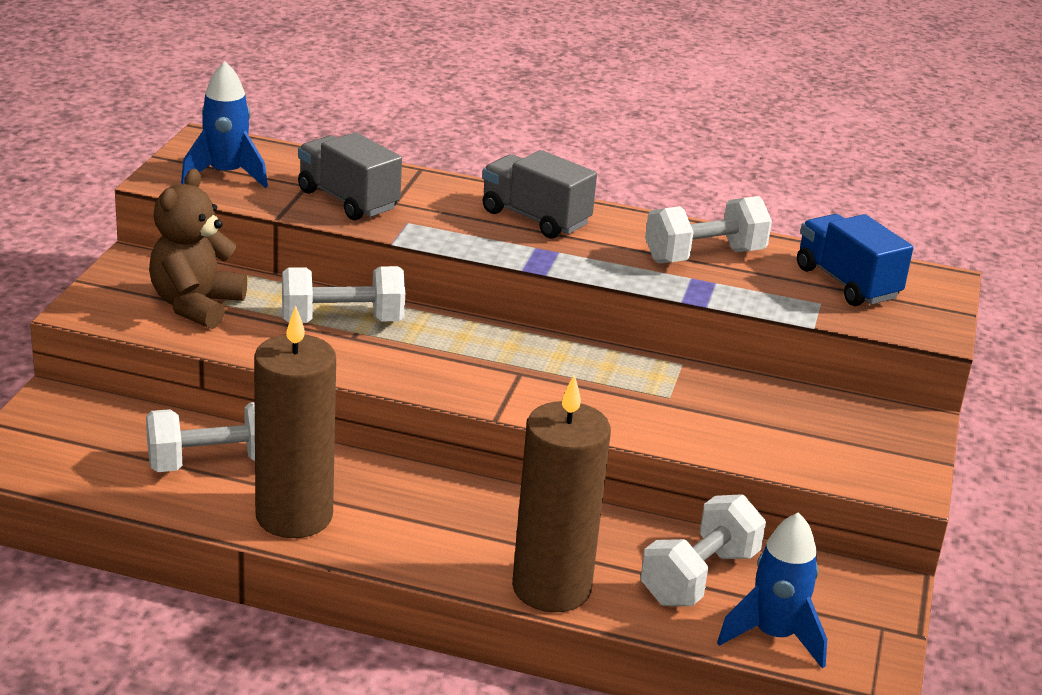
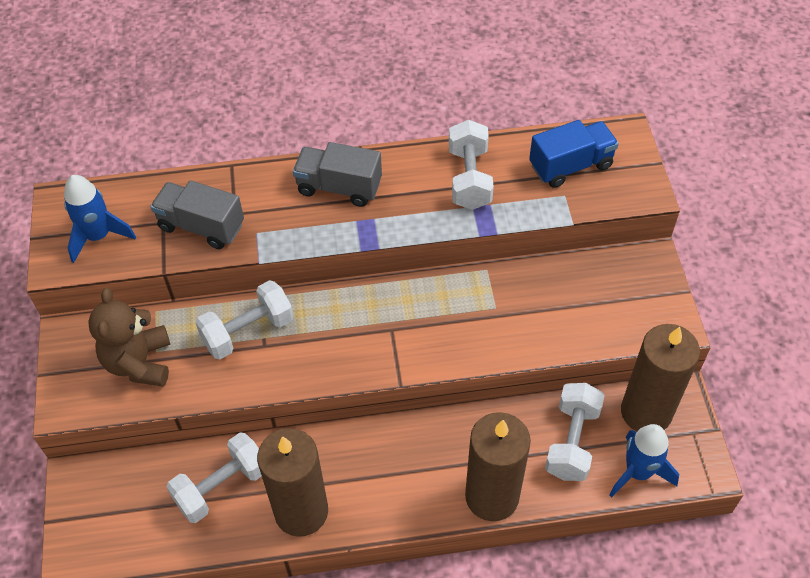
camera: 20 degrees left, 25 degrees up
white dumbbell [645,196,772,263] -> white dumbbell turned 45 degrees counterclockwise [449,120,494,210]
blue truck [797,214,913,306] -> blue truck turned 120 degrees clockwise [529,120,619,188]
none -> brown candle [621,324,700,431]

